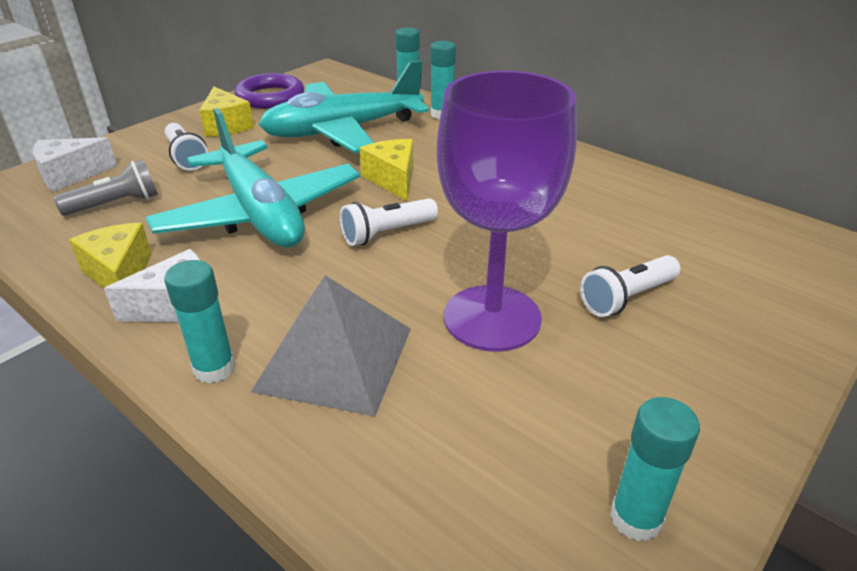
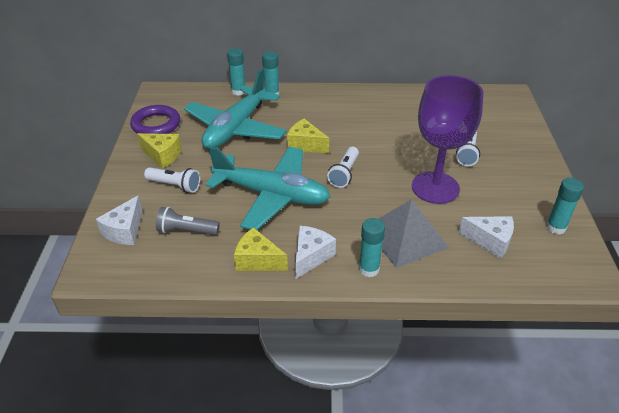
camera: 40 degrees left, 5 degrees up
grey flashlight [54,159,158,216] -> grey flashlight turned 105 degrees counterclockwise [156,207,220,235]
none -> white cheese [459,216,514,259]

